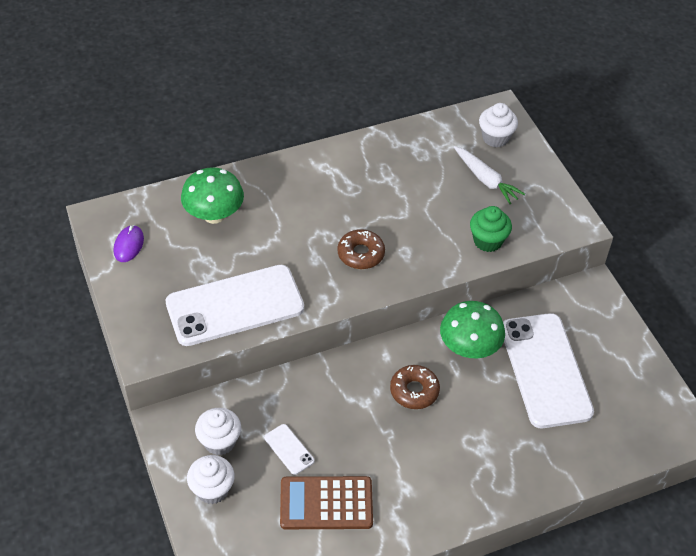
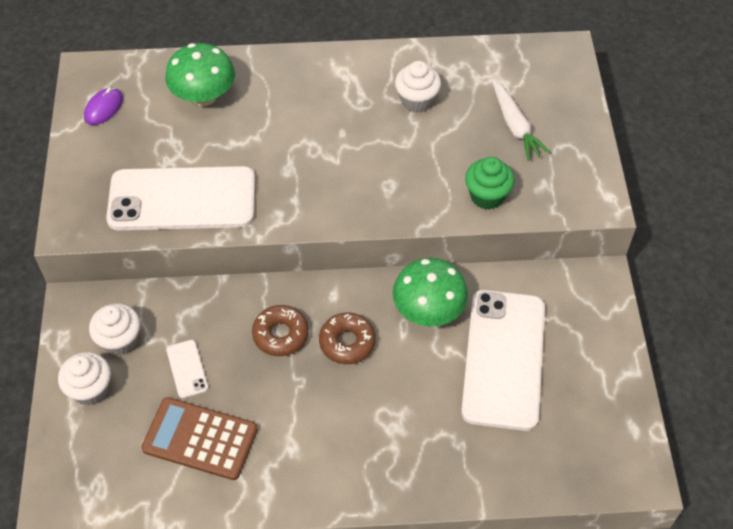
camera: 20 degrees right, 5 degrees up
brown donut [337,229,385,269] -> brown donut moved to [252,305,309,356]
white cupcake [479,103,518,147] -> white cupcake moved to [395,61,441,113]

